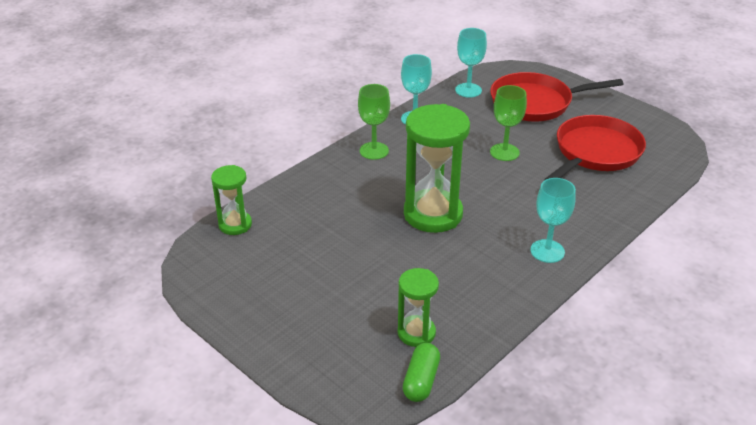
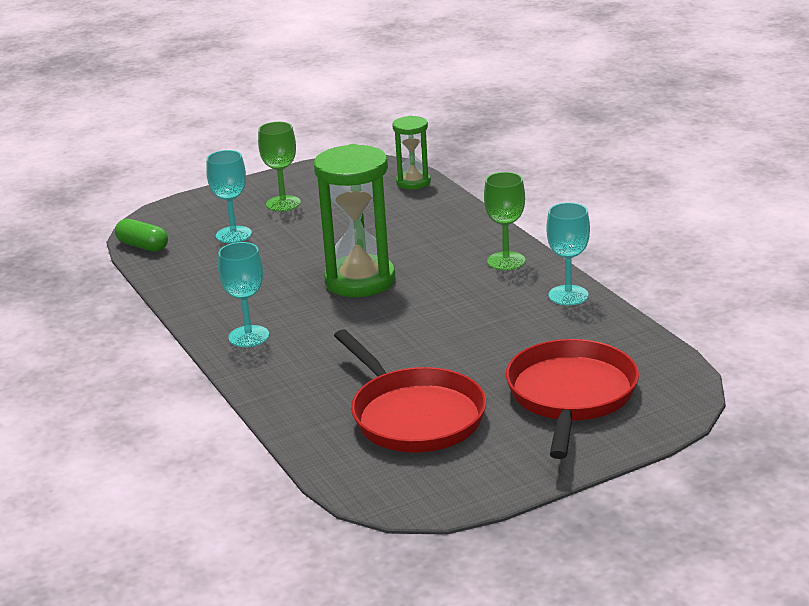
camera: 110 degrees right, 10 degrees down
green hourglass [398,268,439,347] -> none
turquoise goblet [455,28,487,98] -> turquoise goblet moved to [206,150,252,243]
green goblet [490,85,527,161] -> green goblet moved to [258,121,301,212]

